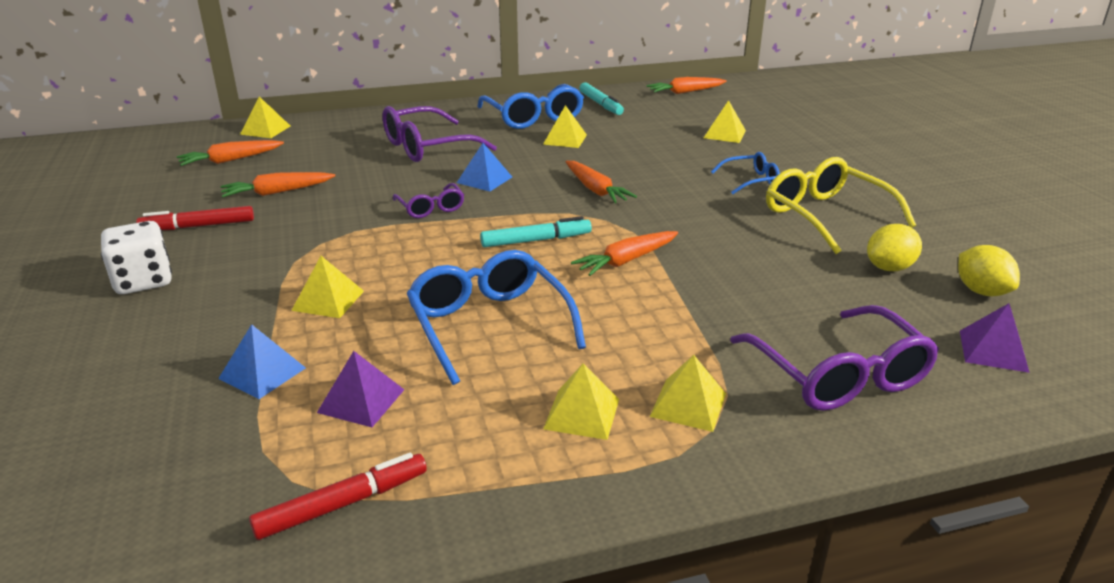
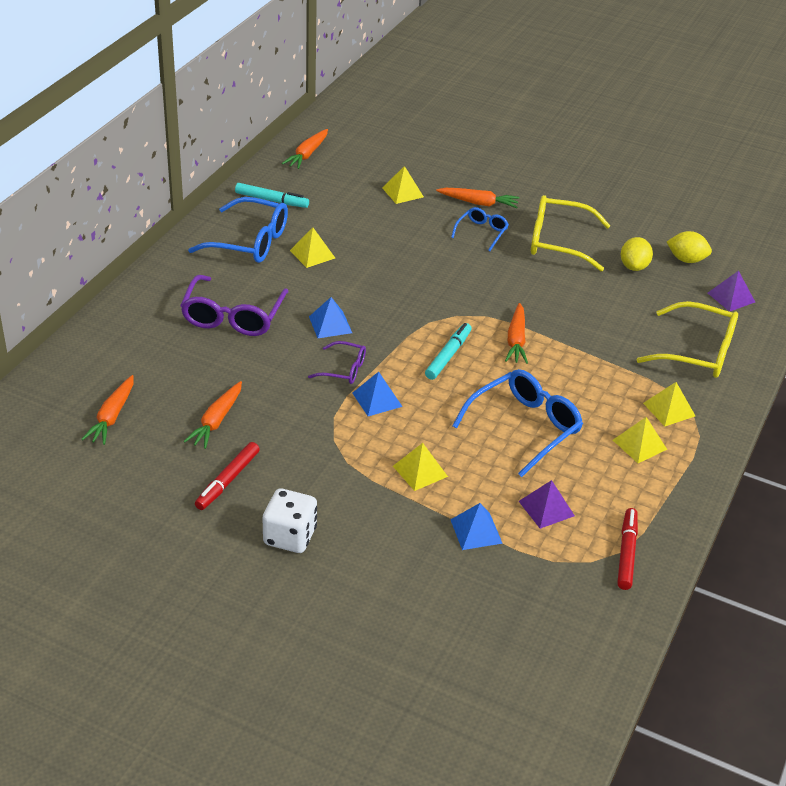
camera: 50 degrees left, 10 degrees up
yellow pyramid [240,97,290,138] -> none
blue glasses [407,250,586,385] -> blue glasses turned 120 degrees clockwise [452,369,583,477]
orange carrot [566,161,637,203] -> orange carrot moved to [436,188,520,208]
purple glasses [730,305,939,411] -> yellow glasses [637,301,738,378]
none -> blue pyramid [352,372,402,416]

